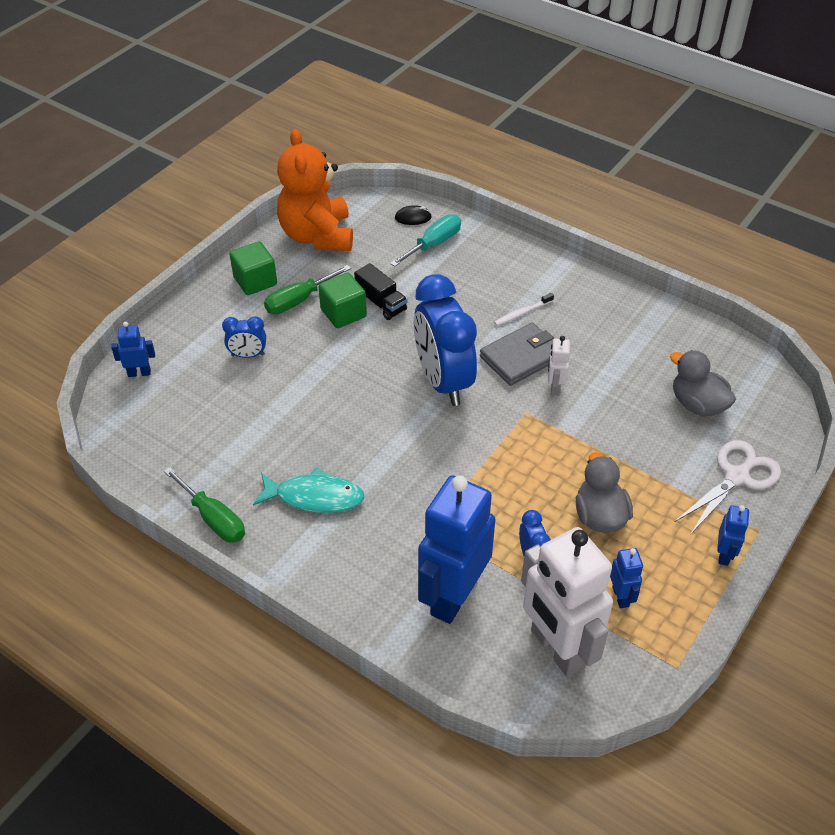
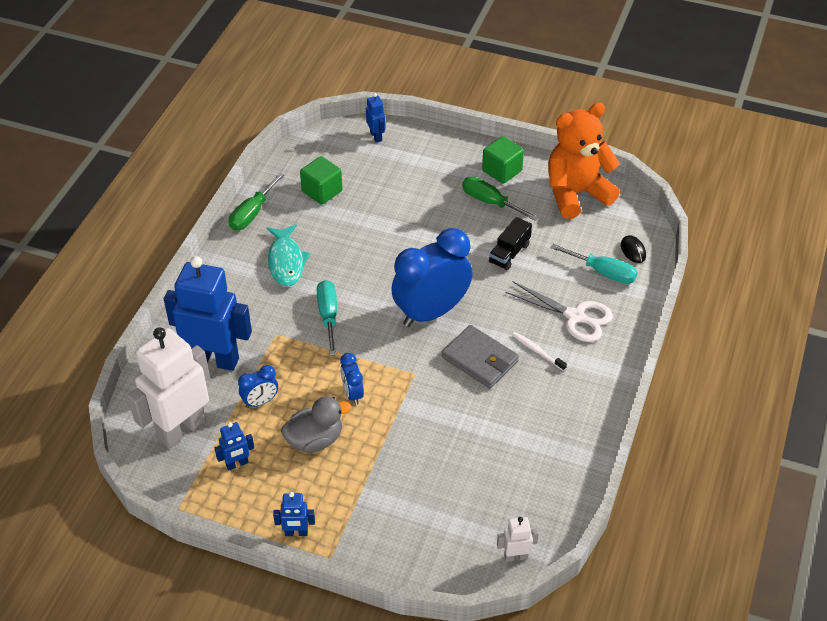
camera: 75 degrees right, 0 degrees up
blue clock [222,316,266,358] -> blue clock moved to [340,353,364,405]
green cube [319,273,367,328] -> green cube moved to [300,156,343,205]
white robot [548,336,570,396] -> white robot moved to [497,517,539,562]
grey duck [670,350,736,416] -> none
white scissors [675,440,781,534] -> white scissors moved to [505,281,613,342]
none -> turquoise screwdriver [317,280,337,356]

